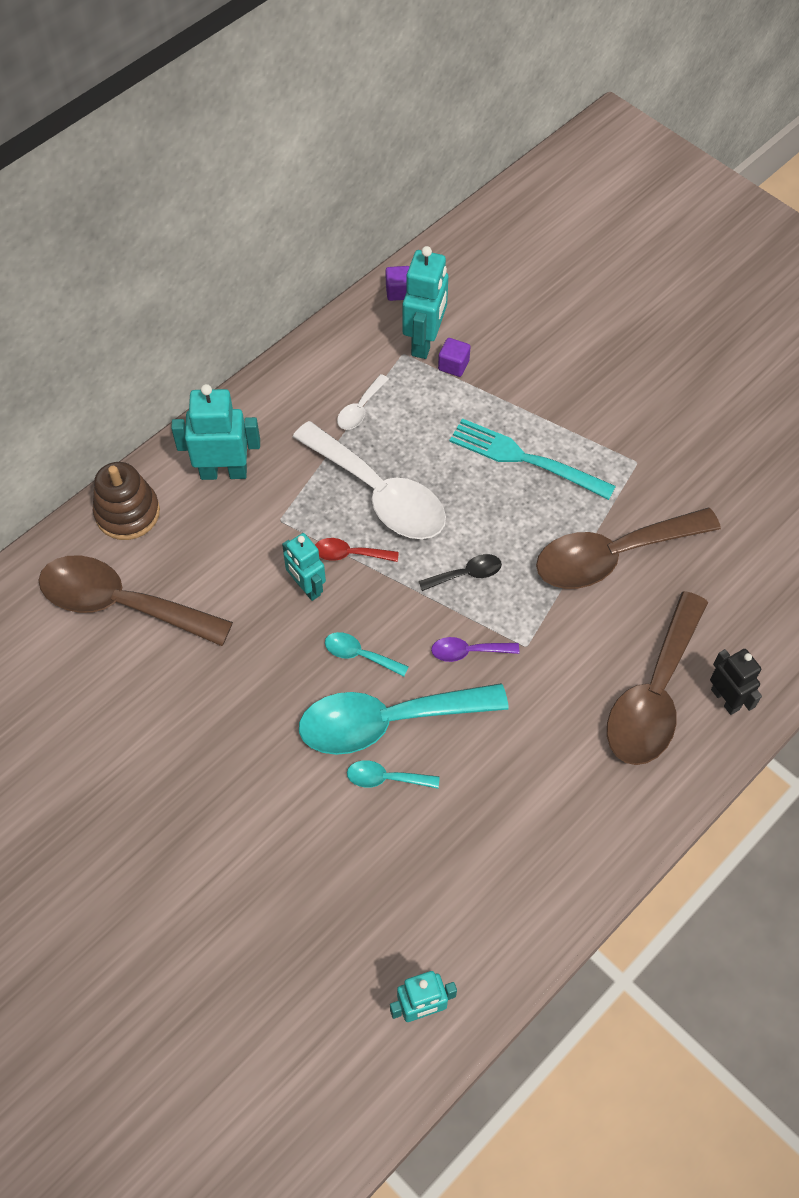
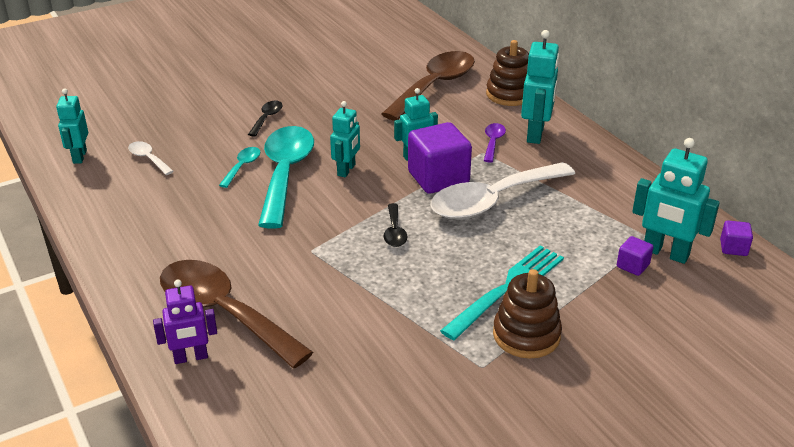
camera: 105 degrees right, 25 degrees down
red spoon [315,538,399,562] -> purple cube [408,122,472,194]
turquoise spoon [325,632,409,677] -> turquoise robot [330,101,360,177]
white spoon [337,374,389,430] -> white spoon moved to [128,141,174,175]
purple spoon [431,637,519,662] -> purple spoon moved to [484,123,506,163]
brown spoon [536,508,721,589] -> none
black robot [710,649,762,715] -> purple robot [153,279,217,364]
none -> black spoon [248,100,283,137]
none -> brown stacking toy [493,269,562,359]

